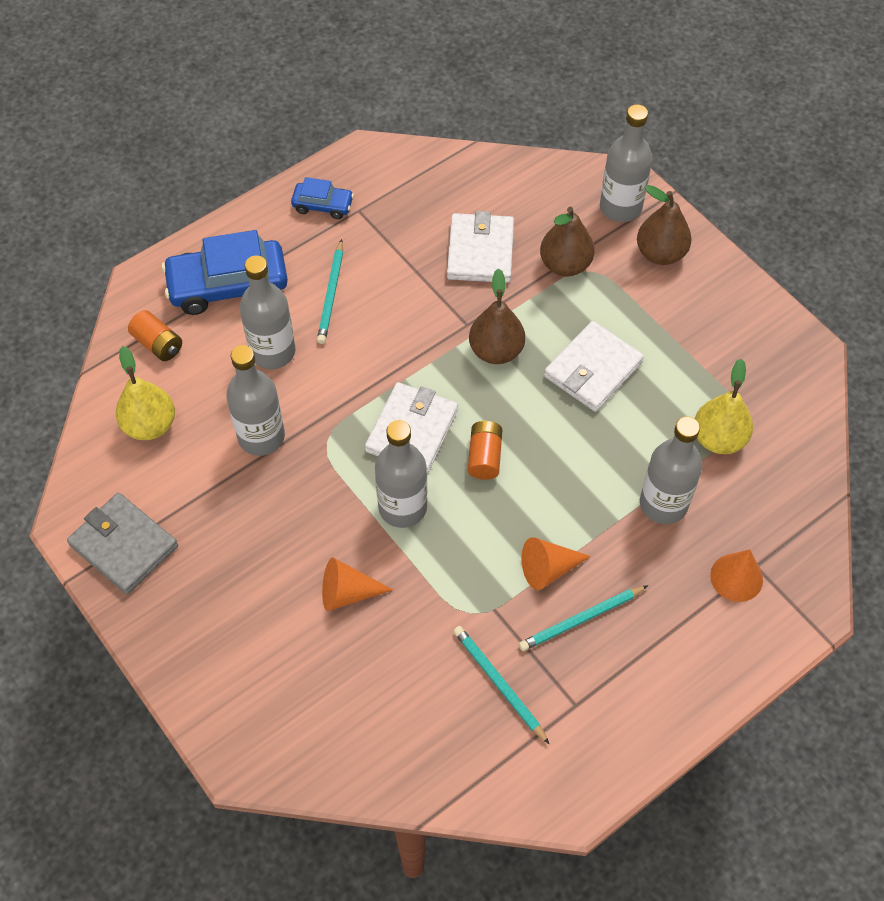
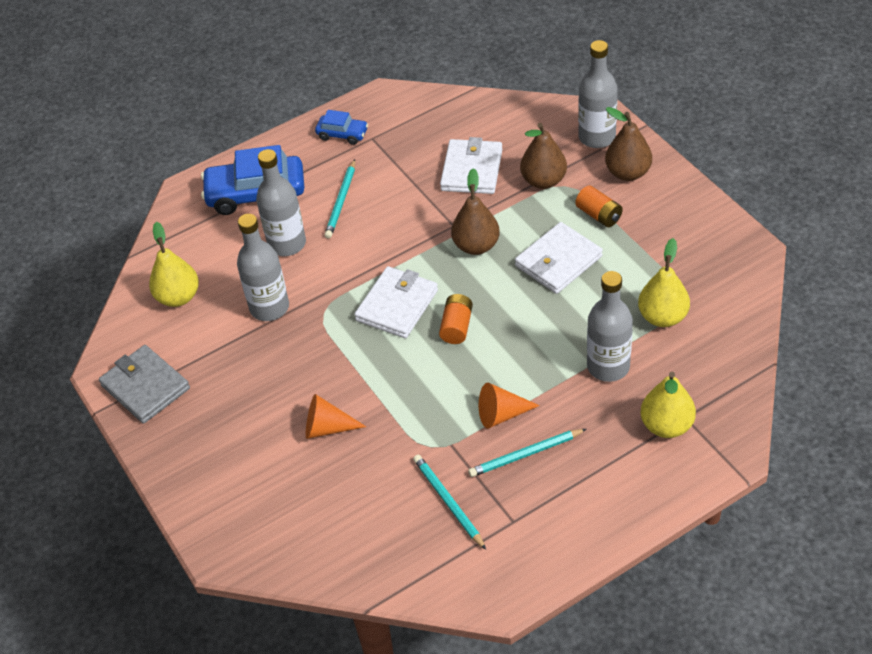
camera: 10 degrees right, 10 degrees down
orange battery [128,310,182,361] -> orange battery moved to [575,185,623,227]
grey bottle [375,420,427,528] -> none
orange cone [710,549,763,602] -> yellow pear [641,372,696,438]

